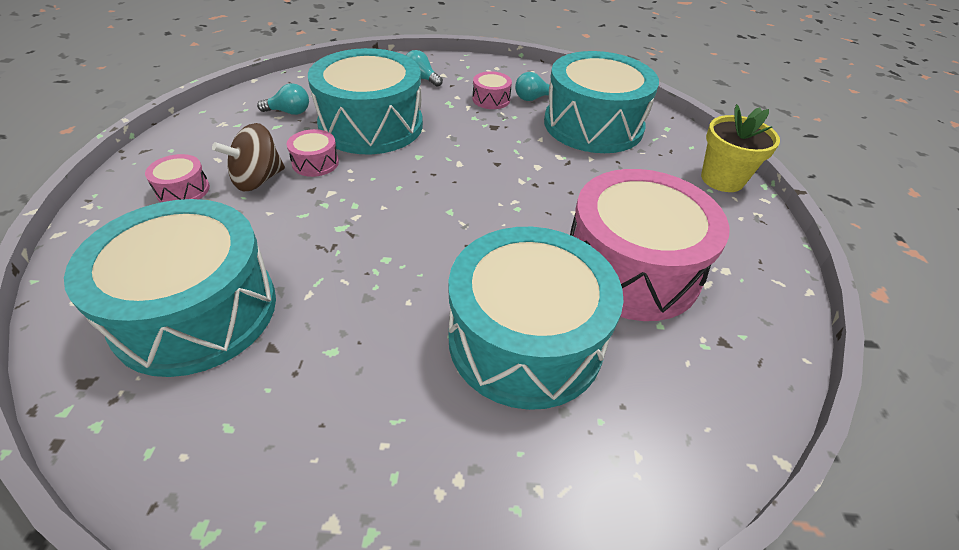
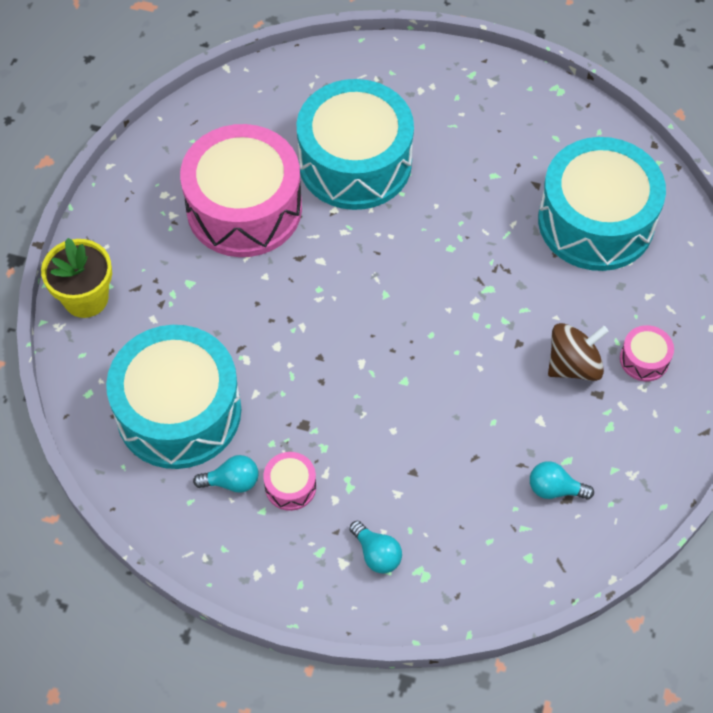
camera: 165 degrees left, 15 degrees up
pink drum [287,129,339,177] -> none
turquoise drum [308,48,423,154] -> none

